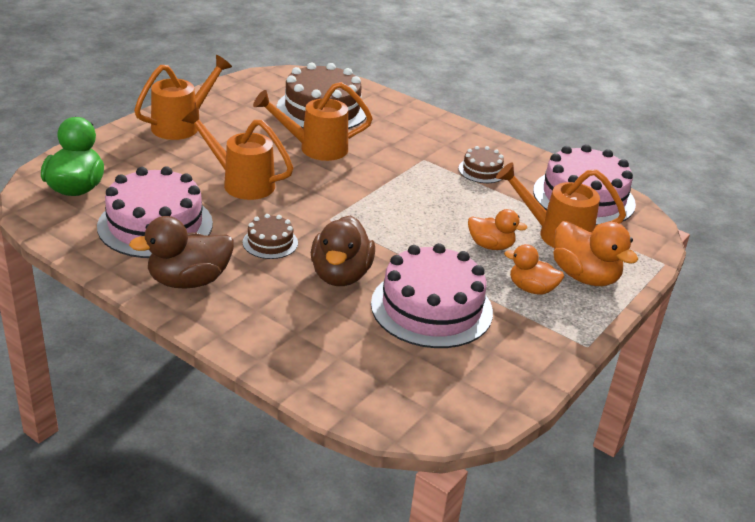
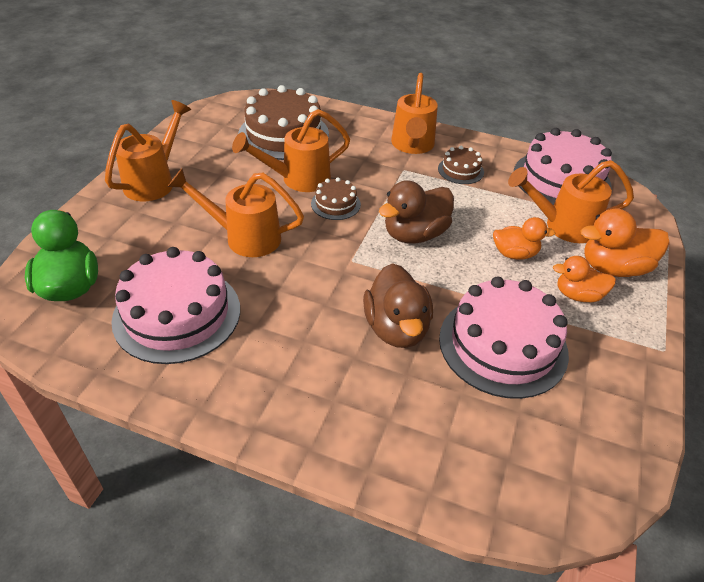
camera: 15 degrees left, 10 degrees up
brown duck [129,216,234,288] -> brown duck moved to [379,180,454,244]
brown cake [243,214,298,259] -> brown cake moved to [311,177,361,220]
orange duck [553,221,638,286] -> orange duck turned 135 degrees clockwise [580,209,670,277]
none -> orange watering can [391,73,438,154]

